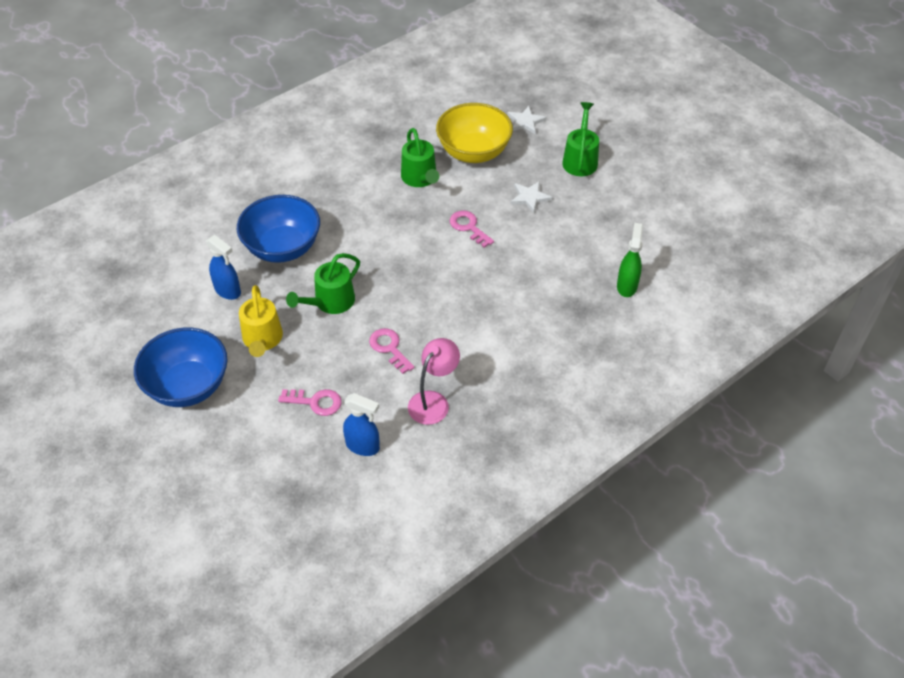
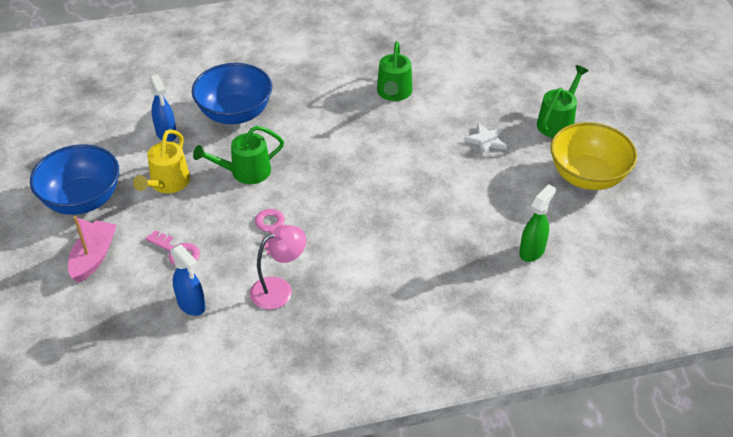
camera: 25 degrees right, 5 degrees down
yellow bowl [436,103,513,163] -> yellow bowl moved to [550,122,637,190]
pink key [450,210,494,248] -> none
white star [507,106,546,134] -> none
none -> pink boat [68,216,116,283]

